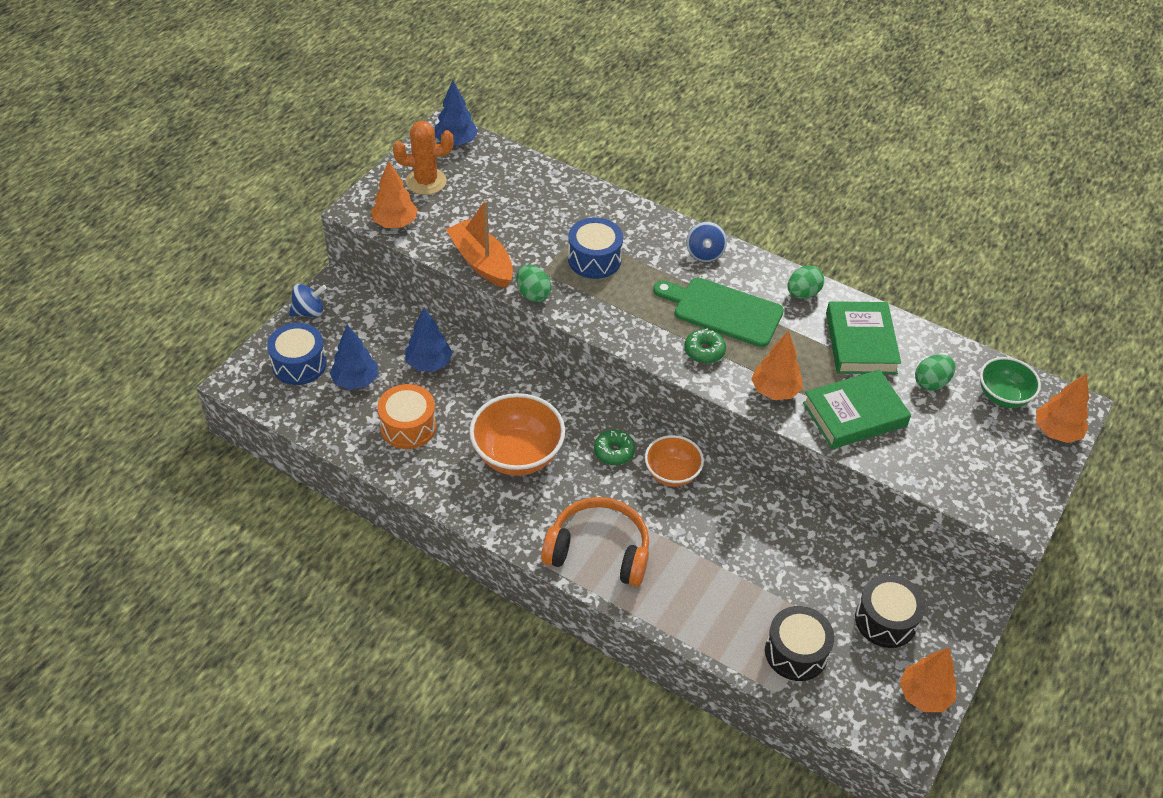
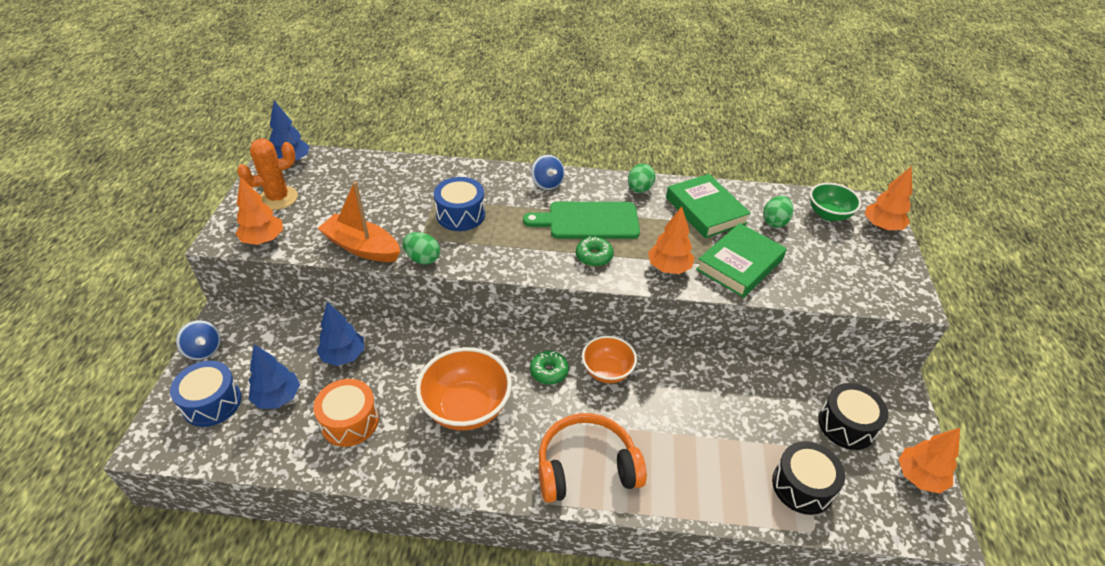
camera: 25 degrees left, 5 degrees down
blue spinning top [289,284,327,318] -> blue spinning top turned 90 degrees clockwise [176,320,221,360]

